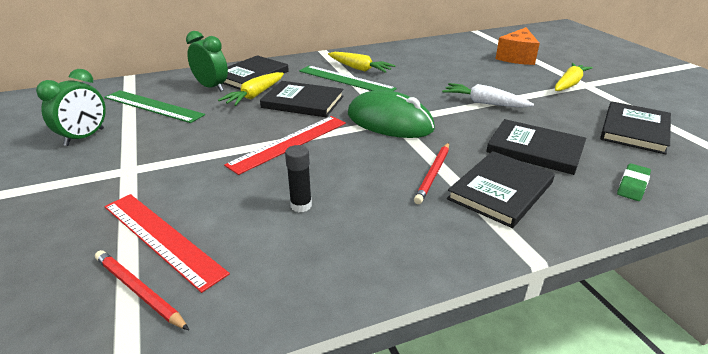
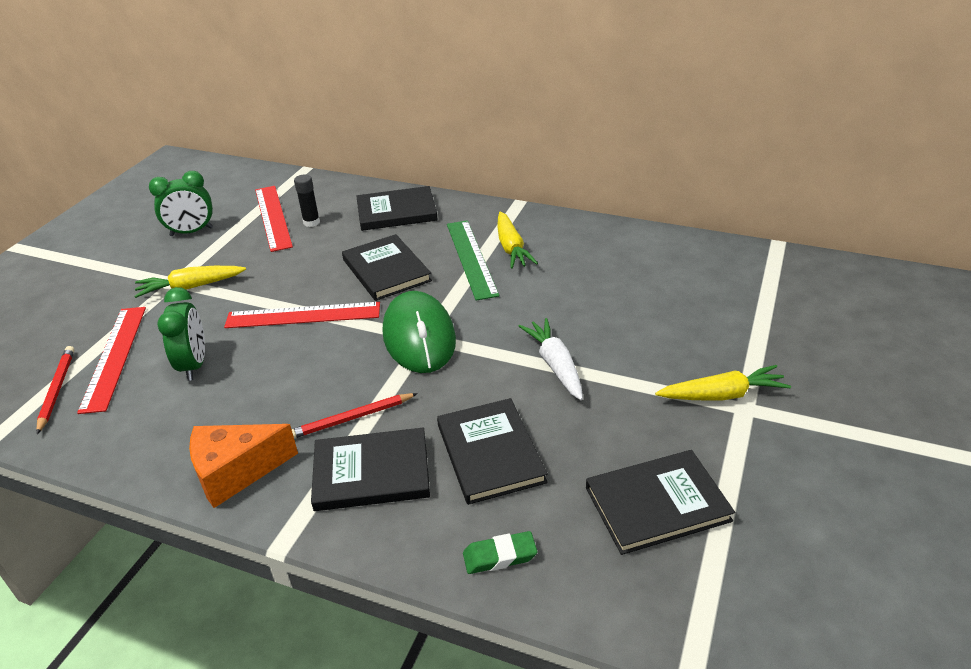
camera: 45 degrees right, 5 degrees up
green ruler [104,90,205,123] -> red ruler [255,186,293,252]
green clock [186,31,228,91] -> green clock moved to [157,287,205,381]
yellow carrot [218,72,284,106] -> yellow carrot moved to [135,266,246,298]
black glue stick [285,145,312,212] -> black glue stick moved to [294,174,320,227]
orange cheese [496,27,540,65] -> orange cheese moved to [189,424,298,508]

